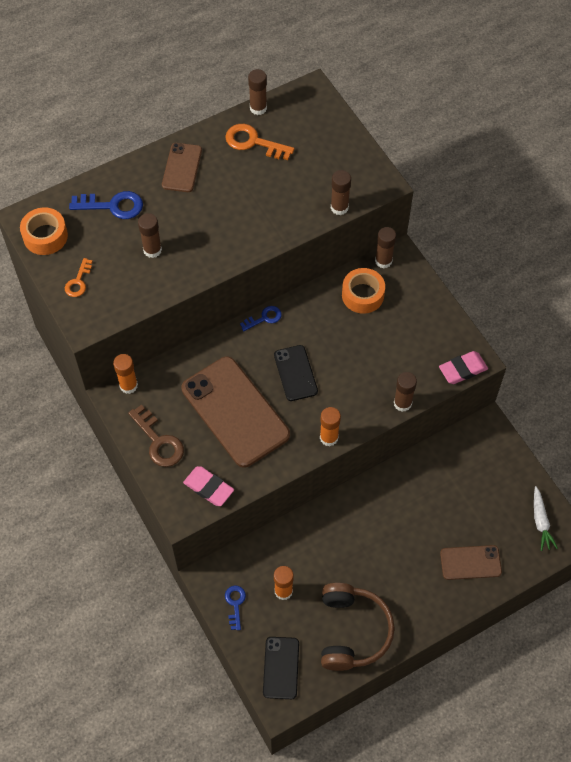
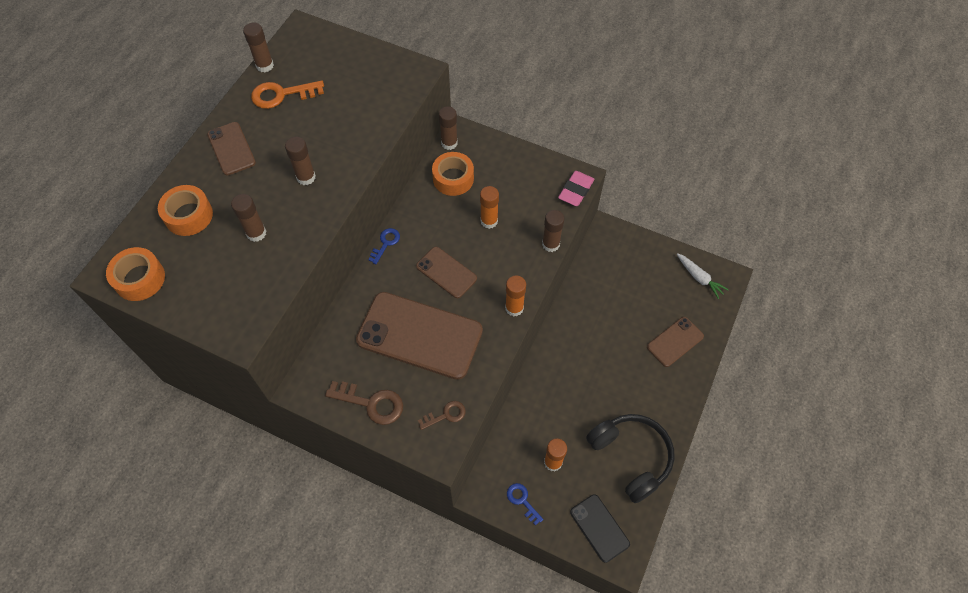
camera: 35 degrees left, 0 degrees up
orange key [65,258,93,297] -> none
blue key [69,191,143,219] -> orange tape [158,185,213,236]
orange glue stick [113,354,138,394] -> orange glue stick moved to [480,186,499,229]
pink eraser [183,466,234,506] -> brown key [418,401,466,430]
black phone [274,345,318,401] -> brown phone [416,247,477,298]
brown headphones [321,583,395,671] -> black headphones [586,414,675,503]
brown glue stick [331,170,351,215] -> brown glue stick moved to [285,136,316,185]

